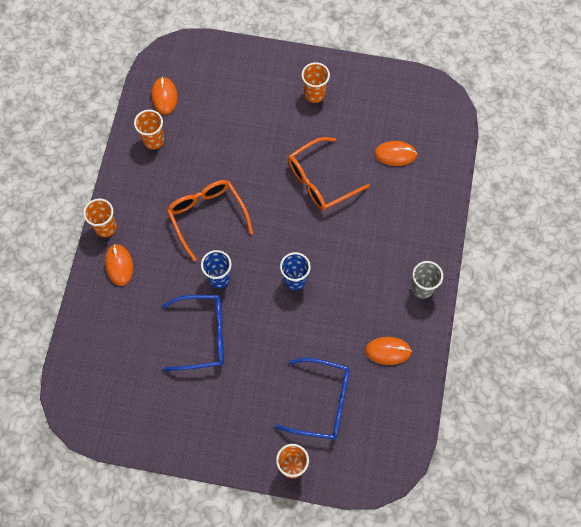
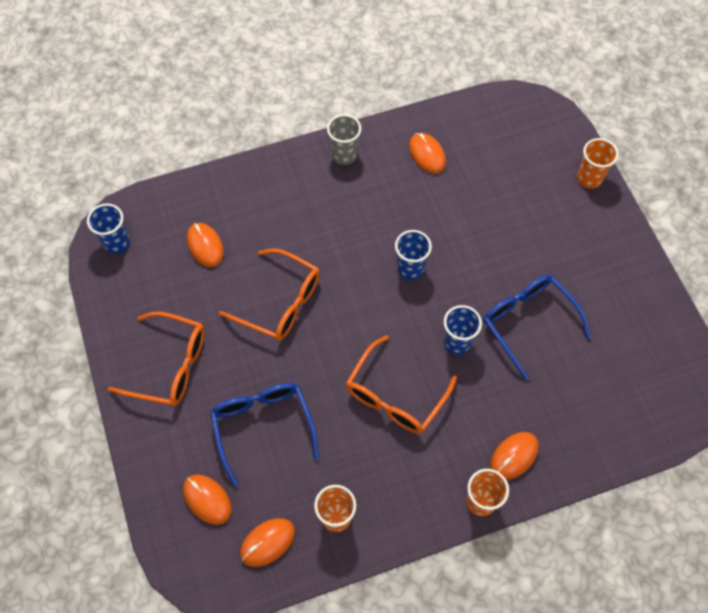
camera: 120 degrees left, 5 degrees down
blue glasses [275,358,350,439] -> blue glasses moved to [210,383,319,487]
orange cup [302,62,330,103] -> orange glasses [108,312,205,406]
none -> blue cup [87,203,130,254]
none -> orange mouse [183,475,232,525]

